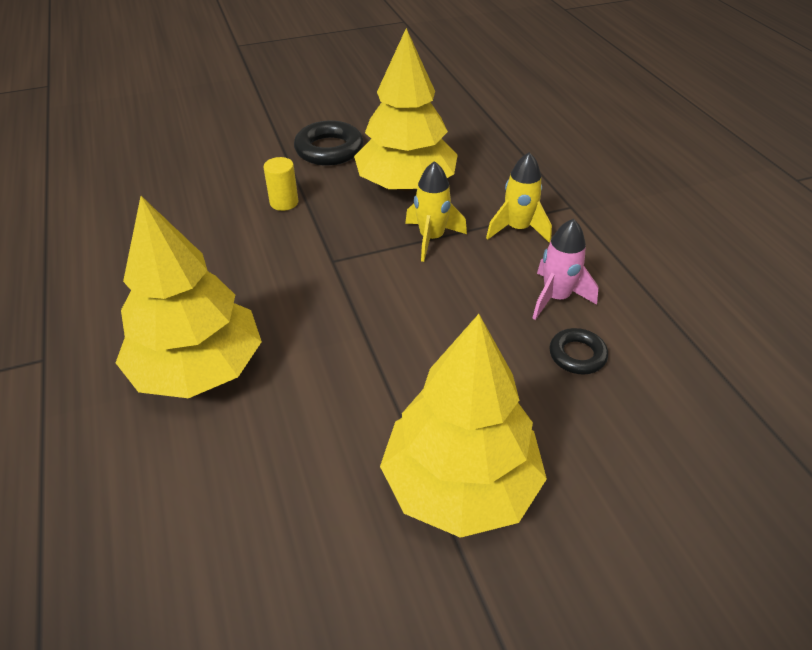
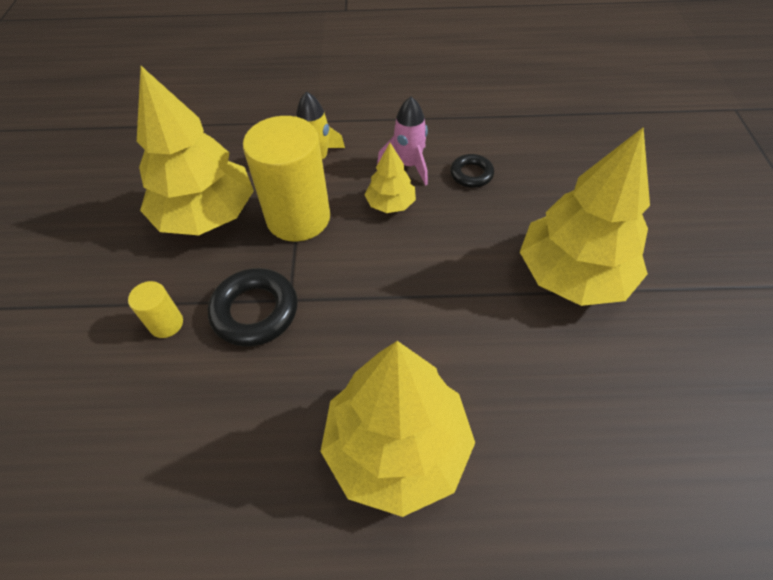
camera: 70 degrees left, 10 degrees up
black ring [294,121,363,166] -> black ring moved to [208,268,298,347]
yellow rocket [405,161,467,262] -> yellow cylinder [243,116,330,242]
none -> yellow tree [365,143,416,213]

